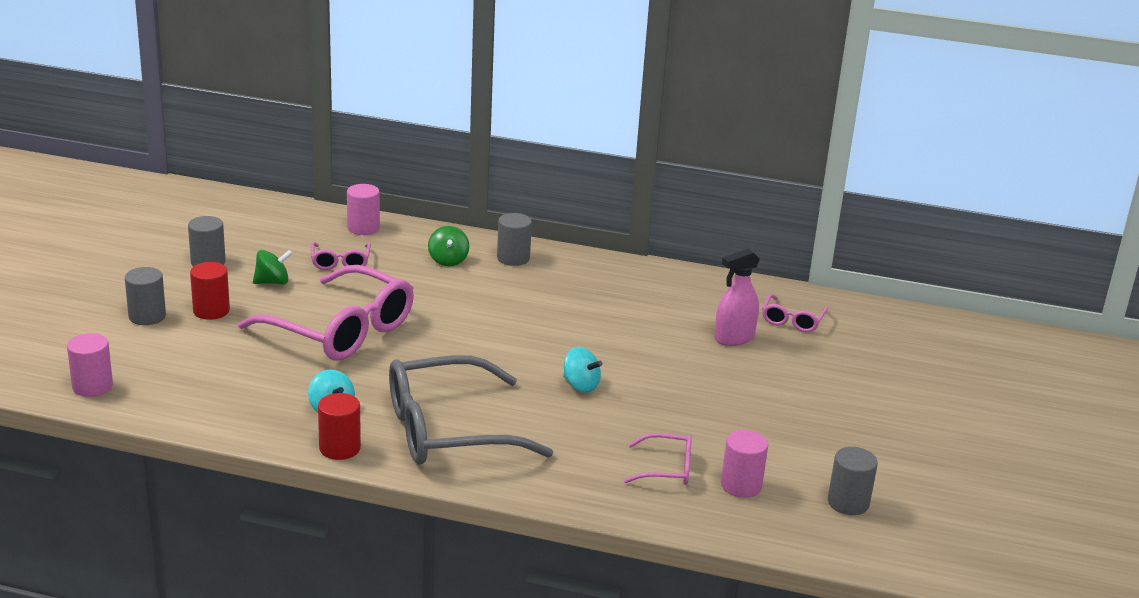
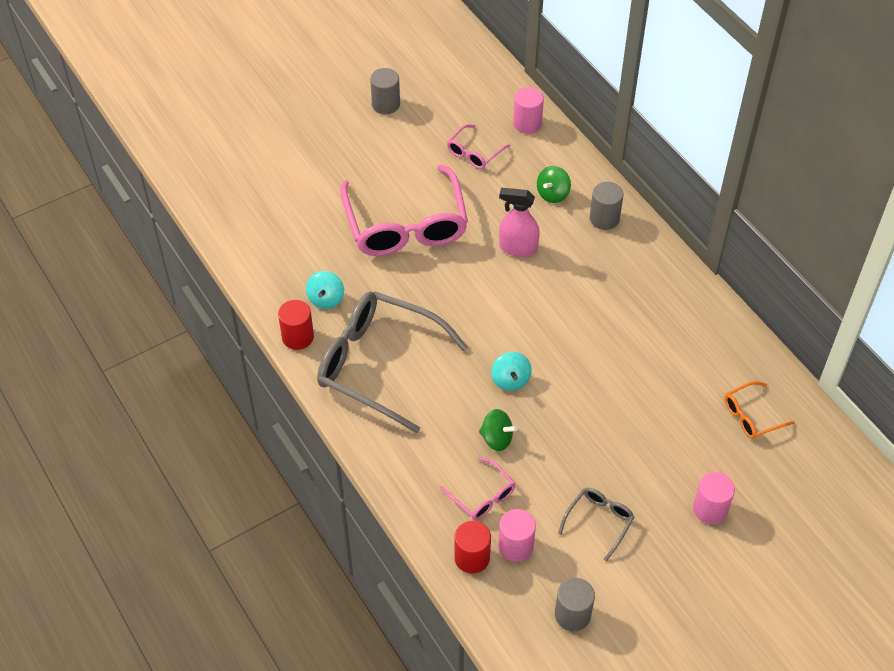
camera: 45 degrees right, 25 degrees up
pink cylinder [67,333,113,397] -> pink cylinder moved to [693,472,735,524]
grey cylinder [125,267,166,325] -> none
red cylinder [190,262,230,320] -> red cylinder moved to [454,521,491,573]
green spinning top [253,250,293,285] -> green spinning top moved to [479,409,517,451]
pink spray bottle [714,249,760,346] -> pink spray bottle moved to [499,188,540,257]
pink glasses [762,294,828,332] -> orange glasses [725,381,795,439]
none -> grey glasses [558,488,634,561]

